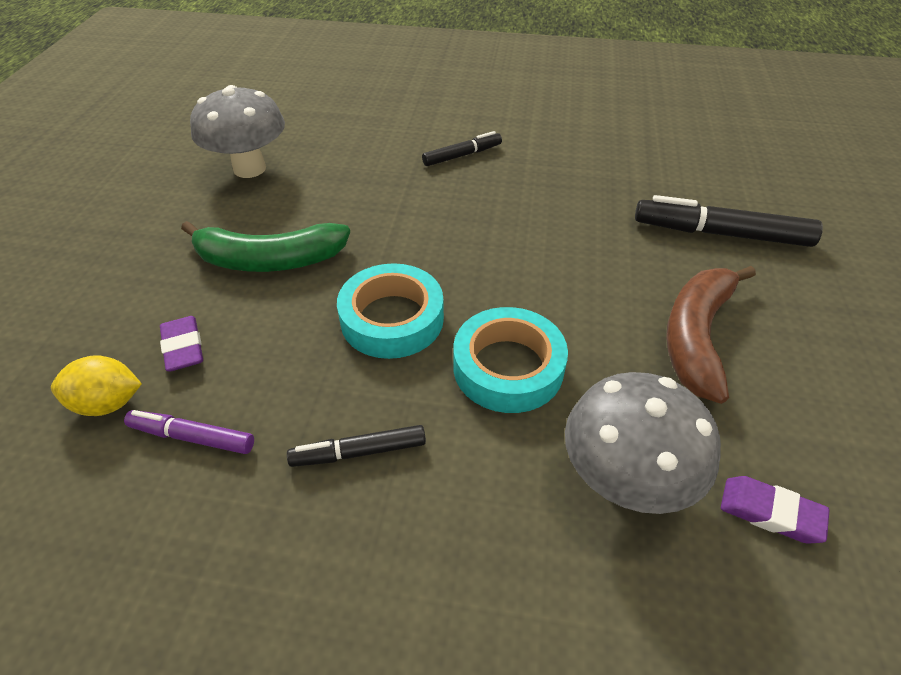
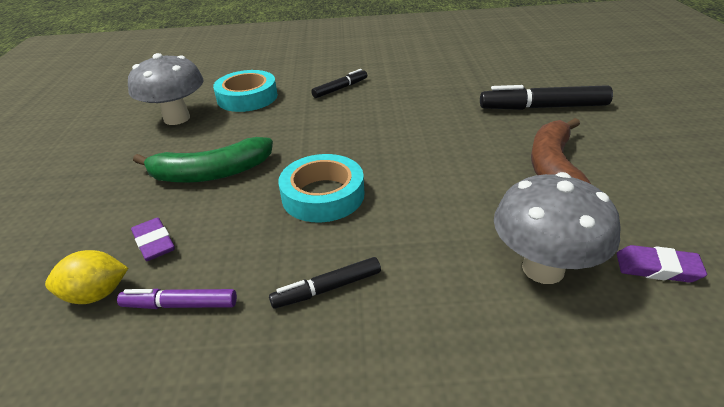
camera: 10 degrees left, 10 degrees down
turquoise tape [453,307,568,413] -> turquoise tape moved to [213,70,278,112]

